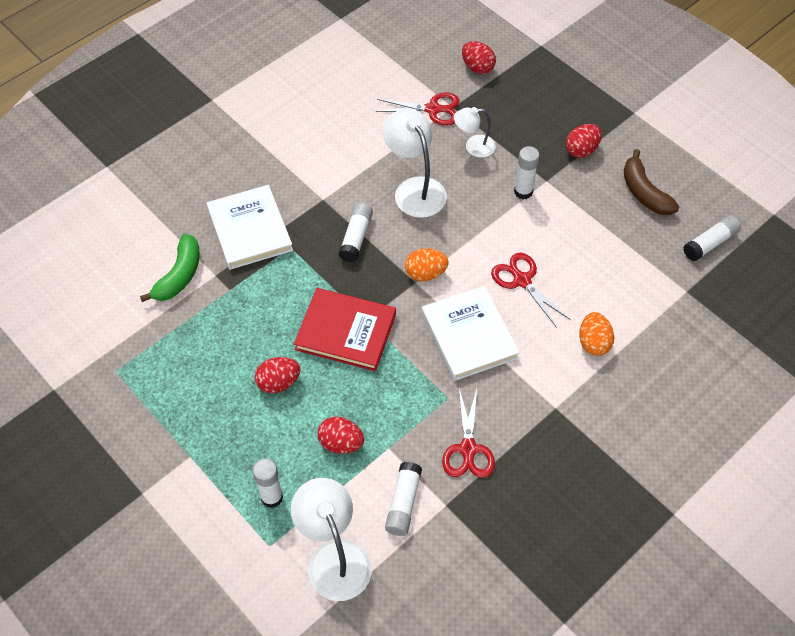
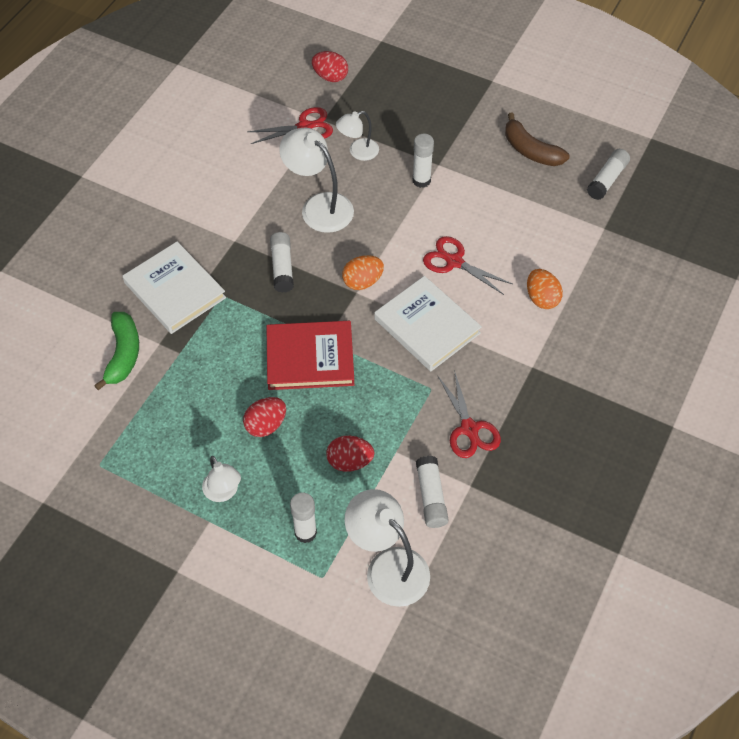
camera: 20 degrees left, 0 degrees up
red egg [566,124,602,158] -> none
none -> white lamp [202,456,241,502]

